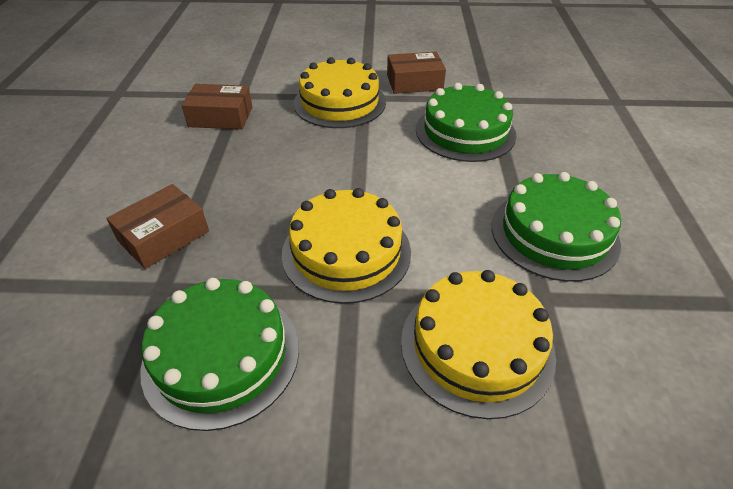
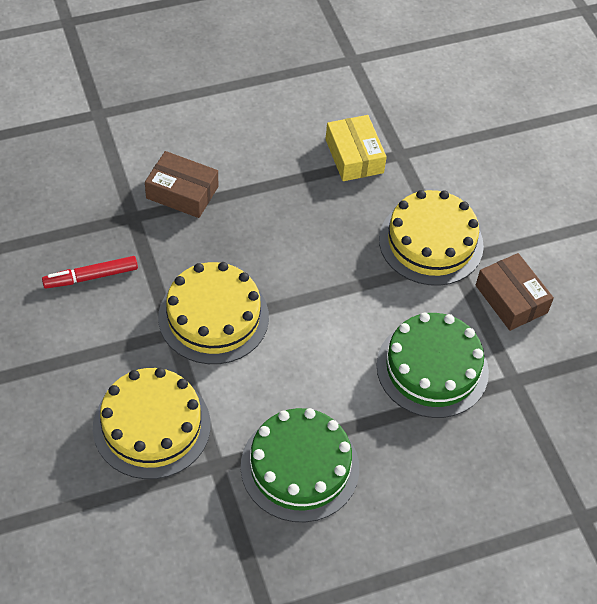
camera: 65 degrees right, 10 degrees up
green cake [140,278,299,431] -> red marker [42,256,138,289]
brown box [182,84,252,129] -> yellow box [325,115,387,181]

